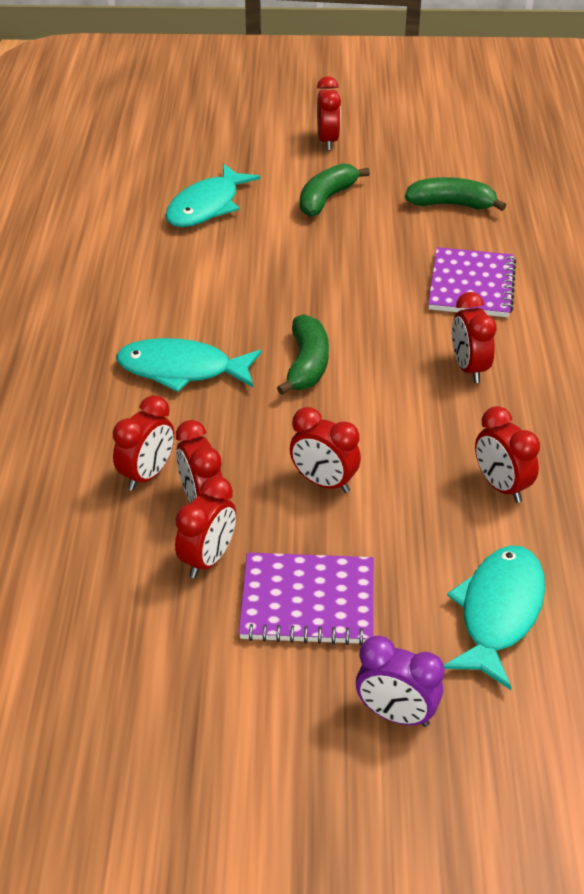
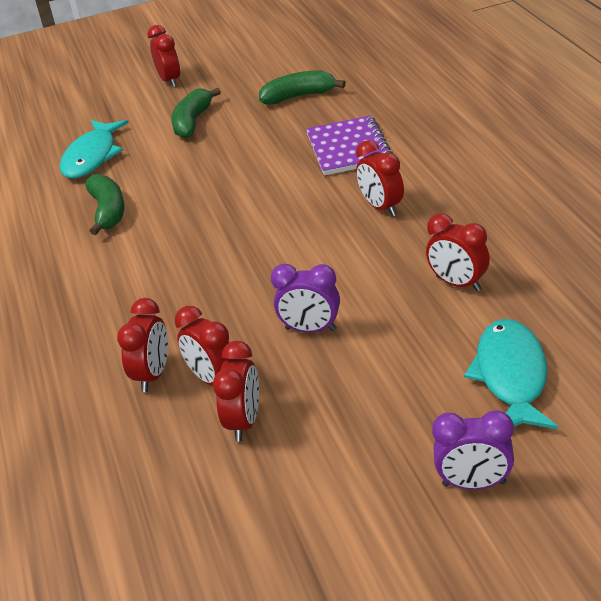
camera: 15 degrees left, 5 degrees down
turquoise fish [116,338,261,392] -> none
purple notebook [239,553,374,646] -> none
green banana [277,314,329,395] -> green banana moved to [85,174,125,235]
red clock [290,407,361,493] -> purple clock [271,264,340,333]

